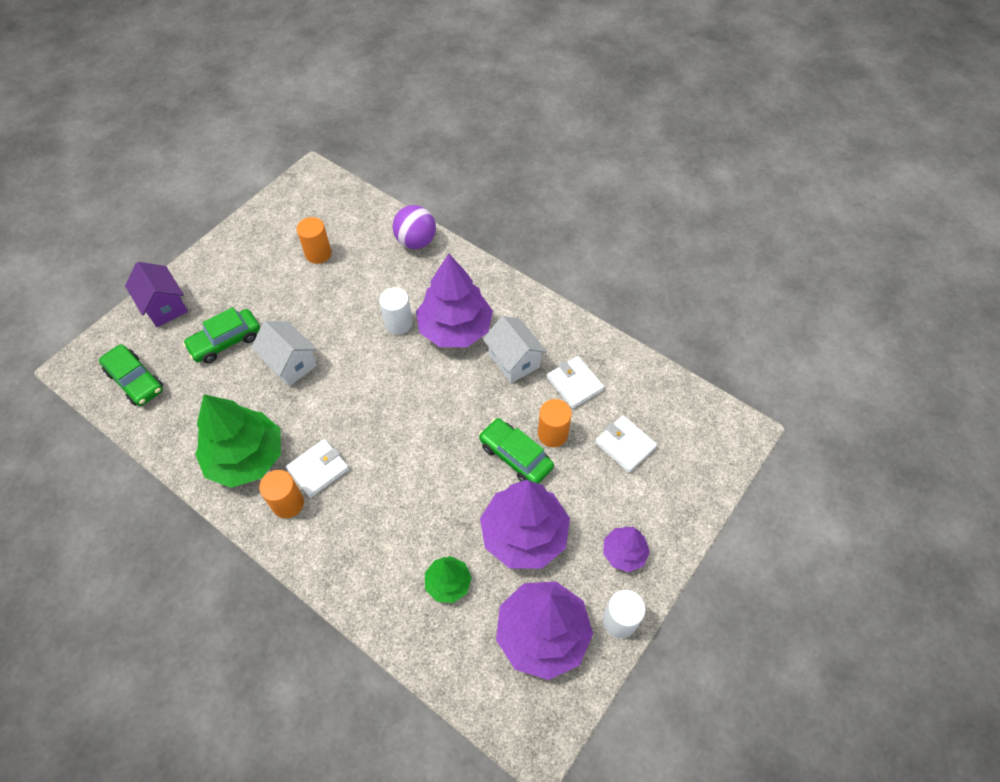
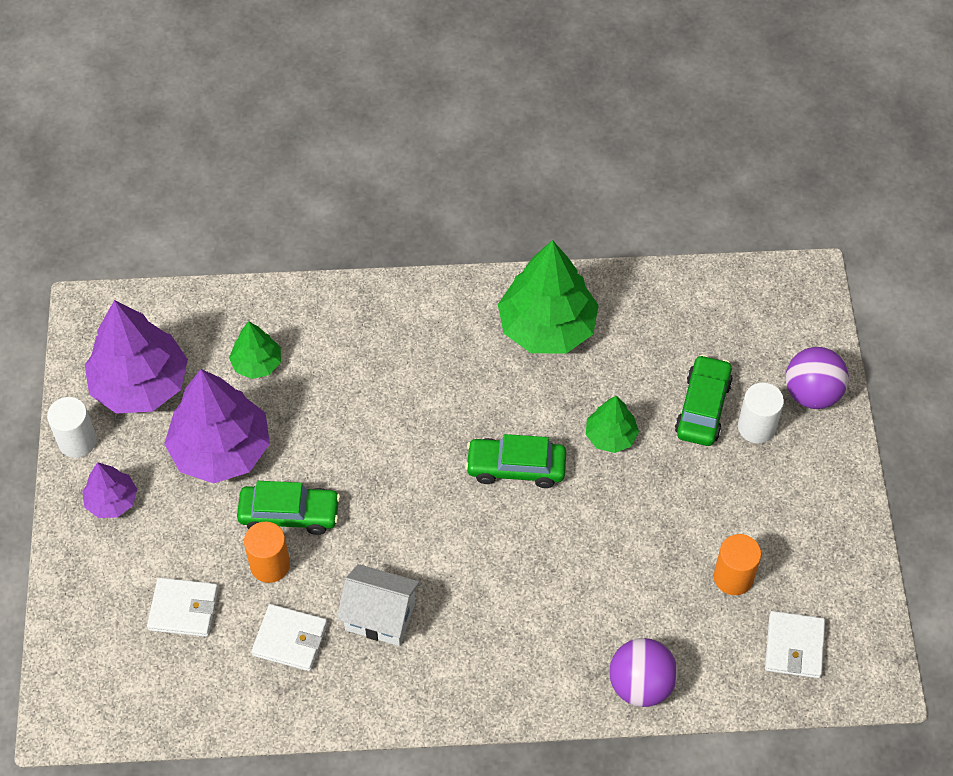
camera: 140 degrees right, 0 degrees up
green car [99,344,163,406] -> green car moved to [465,434,566,488]
purple house [125,262,188,327] -> purple ball [786,347,849,409]
white house [251,321,317,386] -> green tree [586,396,639,453]
orange cylinder [259,470,304,518] -> none
white wallet [286,439,349,498] -> white wallet moved to [765,611,825,678]
white cylinder [379,287,413,335] -> white cylinder moved to [738,383,784,444]
purple tree [416,254,493,347] -> none

